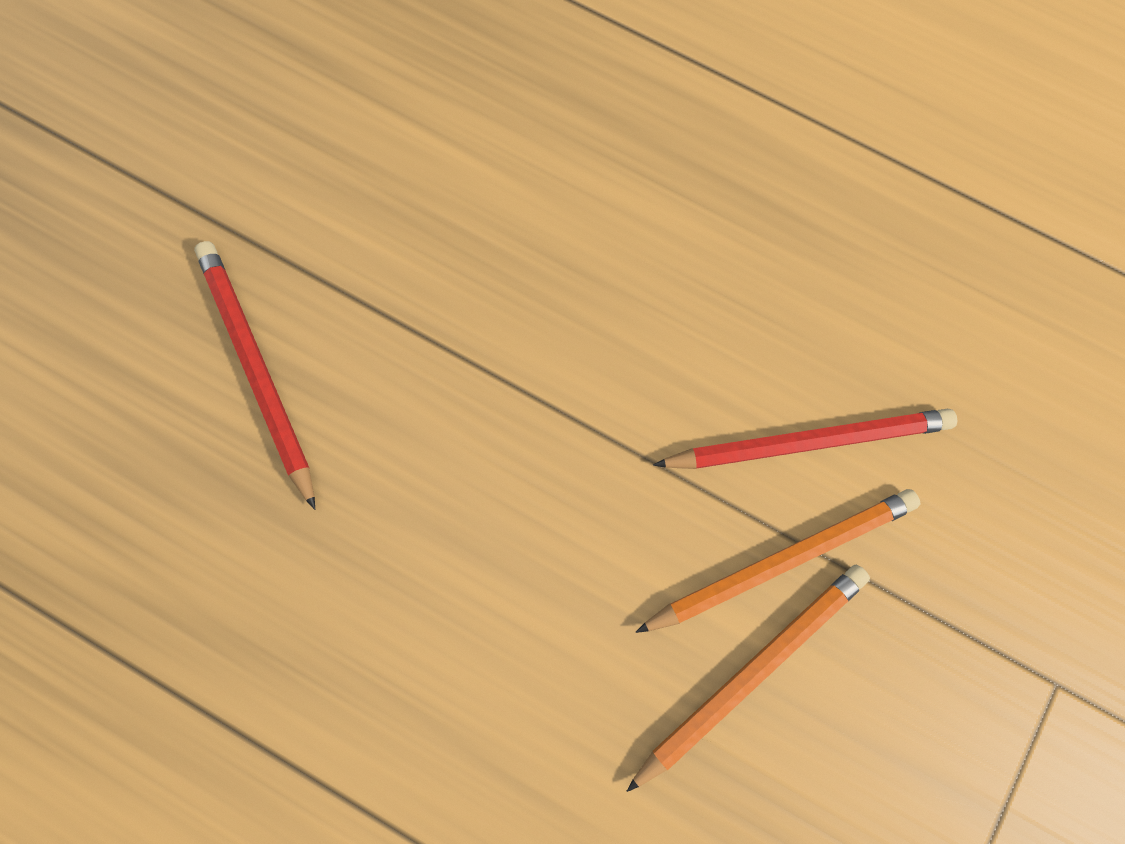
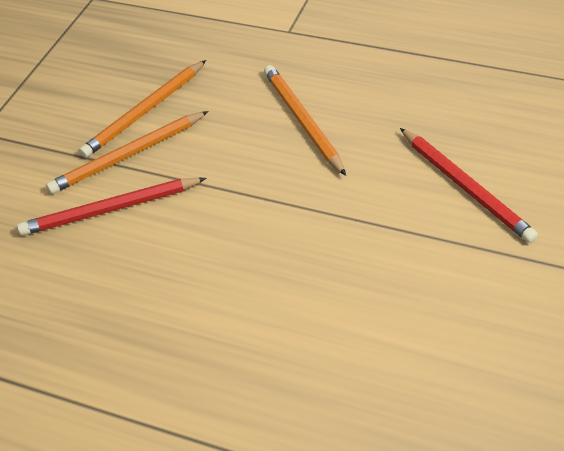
camera: 175 degrees right, 30 degrees down
none -> orange pencil [264,65,346,176]

